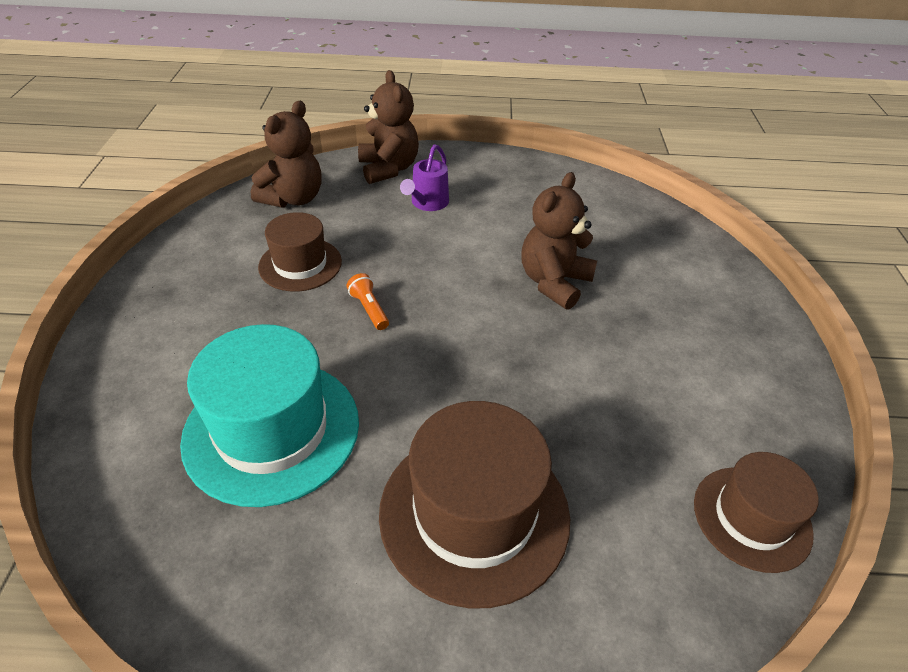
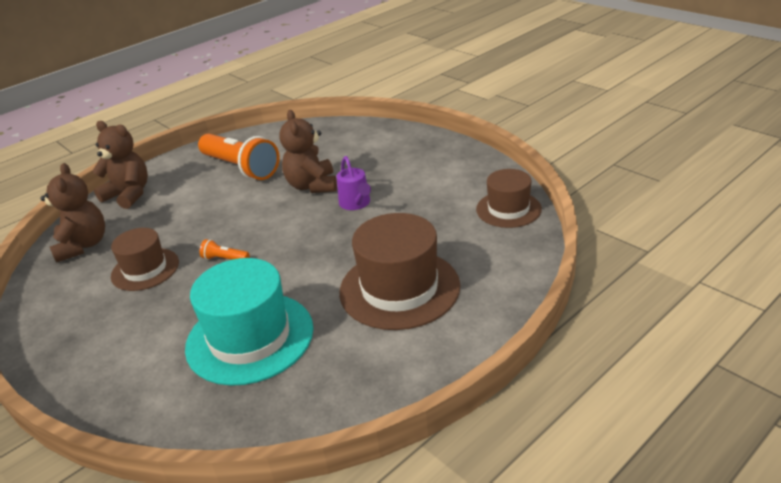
camera: 40 degrees left, 10 degrees down
purple watering can [400,144,449,211] -> purple watering can moved to [337,156,371,210]
none -> orange flashlight [198,134,279,180]

